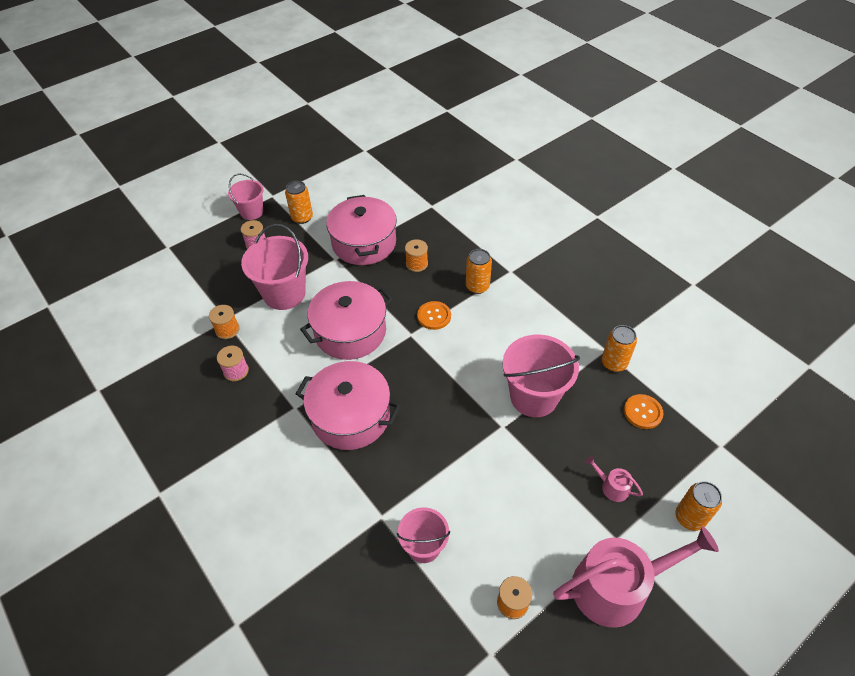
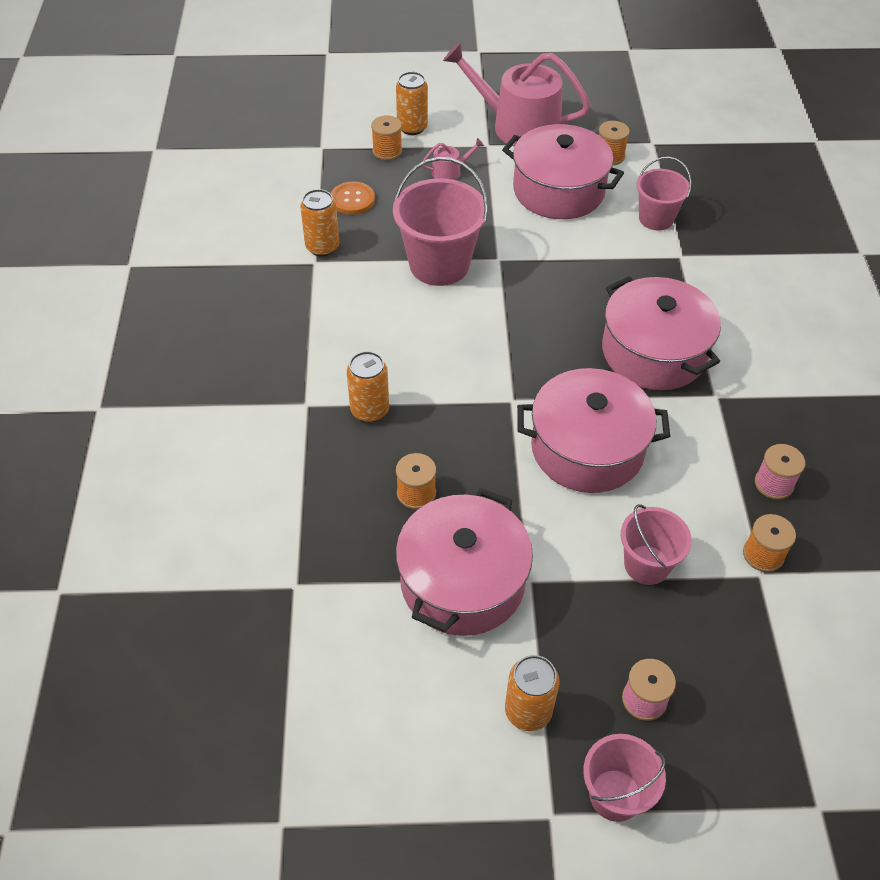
camera: 145 degrees left, 0 degrees up
pink bucket [241,224,308,310] -> pink bucket [621,504,692,585], size x0.60
orange button [417,301,451,330] -> none
pink watering can [586,456,643,502] -> pink watering can turned 90 degrees counterclockwise [422,138,484,180]
none -> orange spool [371,115,402,160]
none -> pink pot [502,124,624,219]

